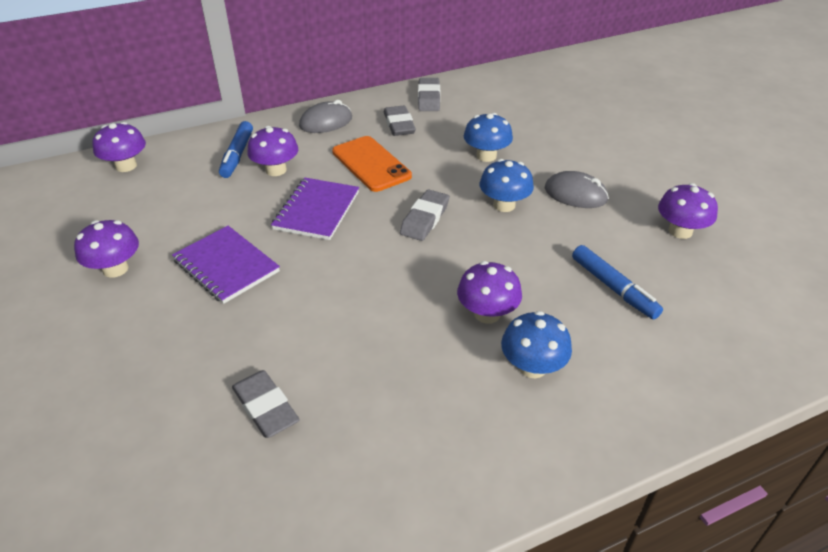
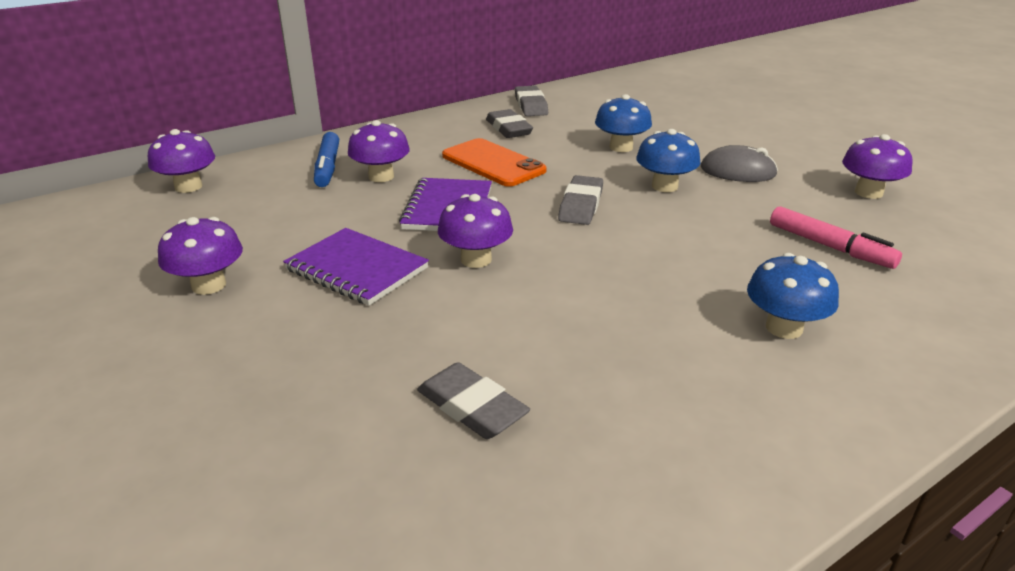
camera: 10 degrees left, 10 degrees down
grey mouse [299,100,352,133] -> none
purple mushroom [457,261,522,324] -> purple mushroom moved to [438,194,513,268]
blue marker [572,245,663,319] -> pink marker [770,206,902,269]

